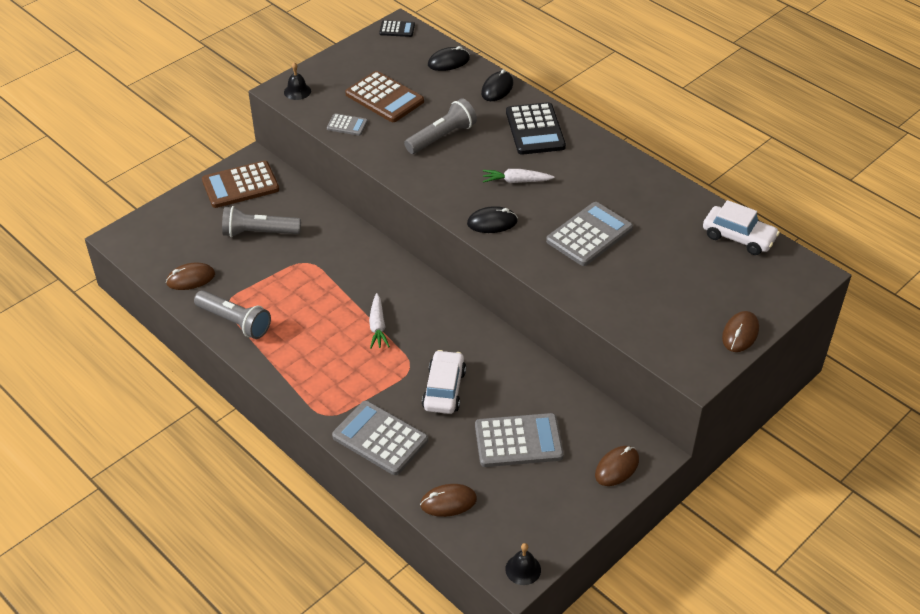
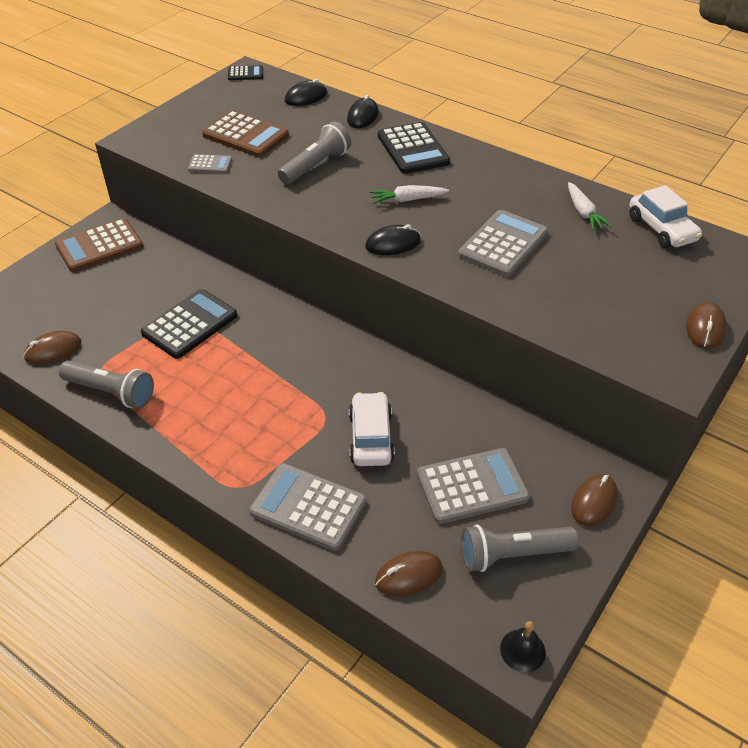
camera: 10 degrees left, 0 degrees up
grey flashlight [222,206,301,237] -> grey flashlight moved to [461,524,579,572]
black bell [284,62,311,100] -> none
white carrot [369,293,390,349] -> white carrot moved to [568,182,612,231]
white car [703,200,780,255] -> white car turned 45 degrees clockwise [629,185,702,248]
none -> black calculator [141,289,238,359]

